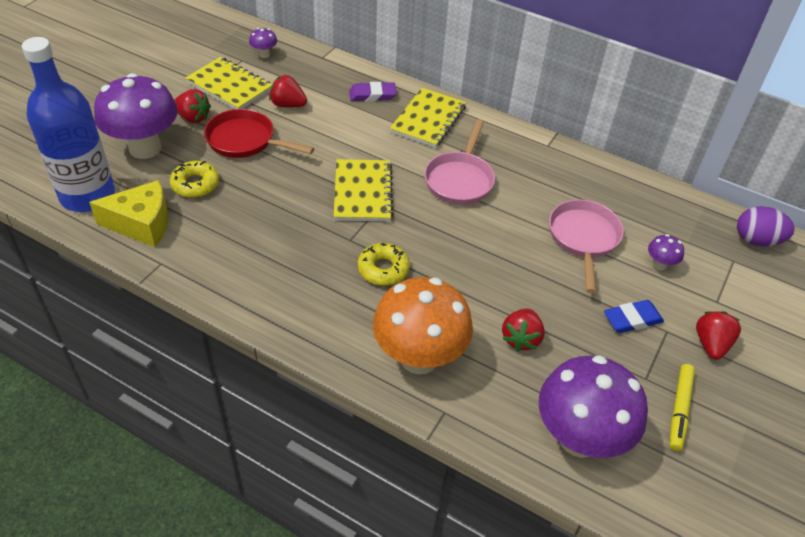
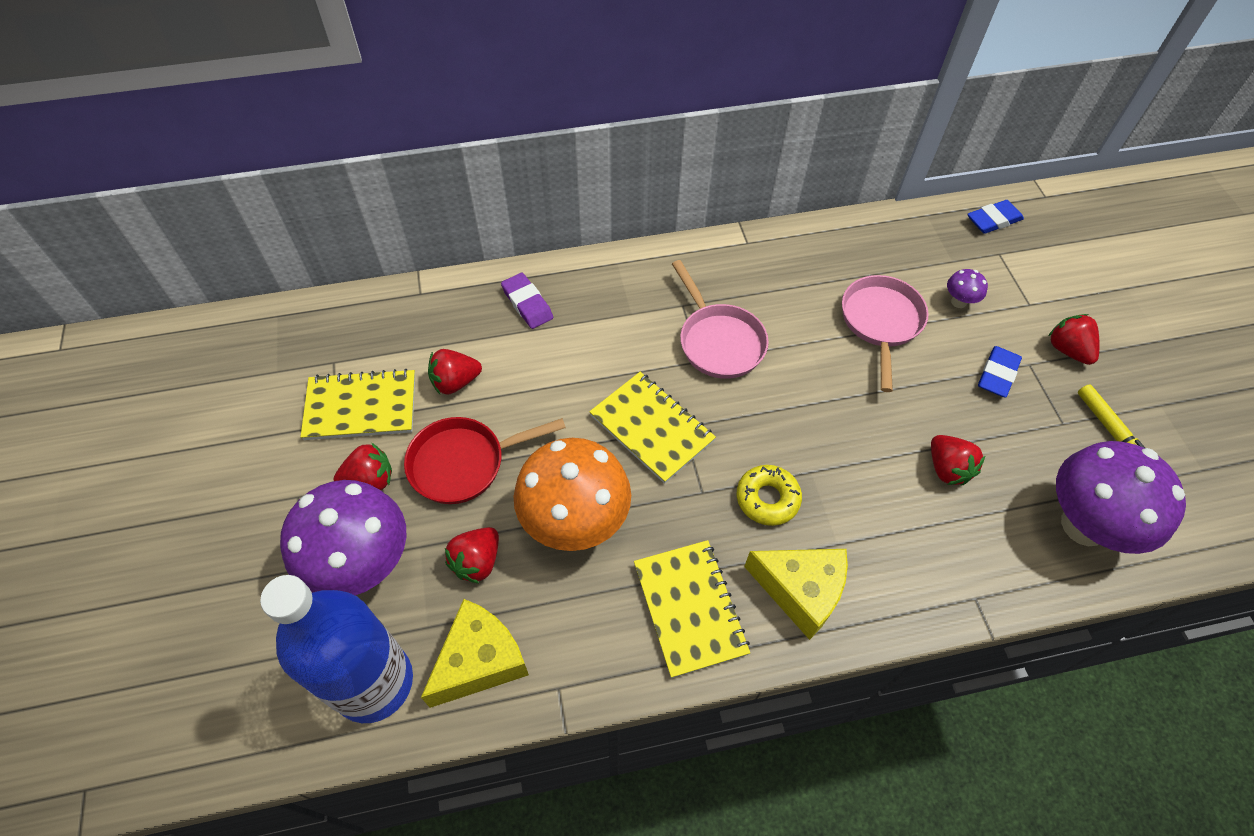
camera: 40 degrees left, 10 degrees up
yellow donut [170,161,219,198] -> red strawberry [445,527,499,584]
purple mushroom [249,28,277,58] -> none
purple eraser [349,82,397,101] -> purple eraser turned 75 degrees counterclockwise [501,273,553,329]
orange mushroom [373,277,473,374] -> orange mushroom moved to [513,438,631,551]
yellow notebook [390,88,466,148] -> yellow notebook moved to [634,540,750,678]
pink pan [549,199,624,293] -> pink pan turned 45 degrees clockwise [842,275,929,392]
purple egg [737,206,795,246] -> blue eraser [968,200,1024,234]
none -> yellow cheese [744,549,848,640]

